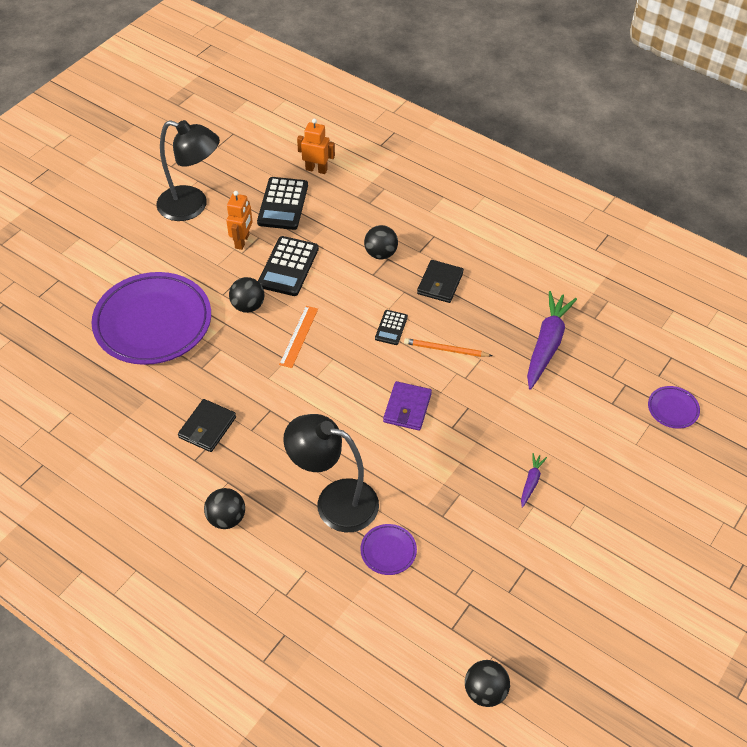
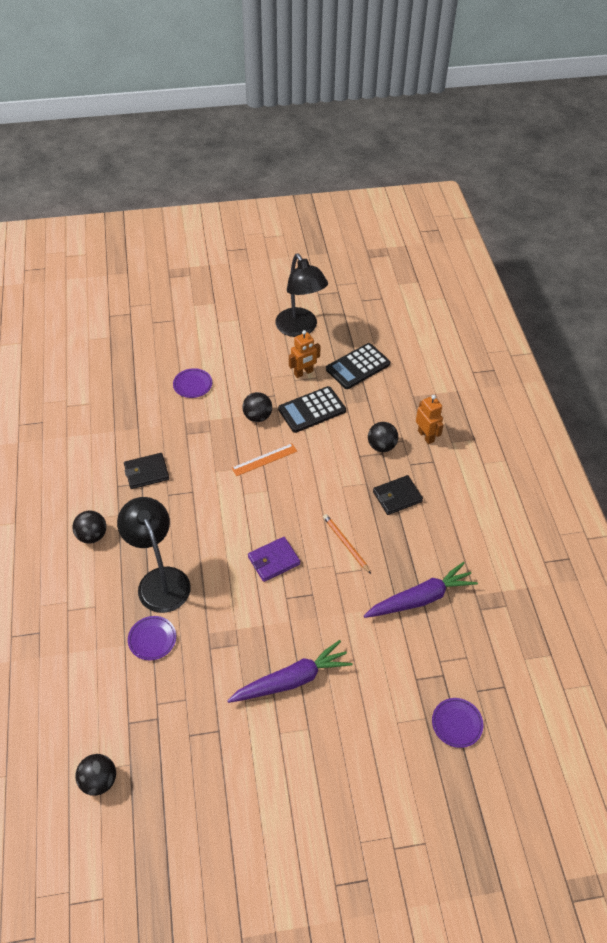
camera: 45 degrees right, 0 degrees up
purple plate [91,272,211,365] -> purple plate [173,368,212,398], size x0.41
orange robot [297,118,335,174] -> orange robot moved to [416,395,443,444]
black calculator [375,310,408,345] -> none
purple carrot [521,453,547,508] -> purple carrot [227,640,353,703], size x2.16

